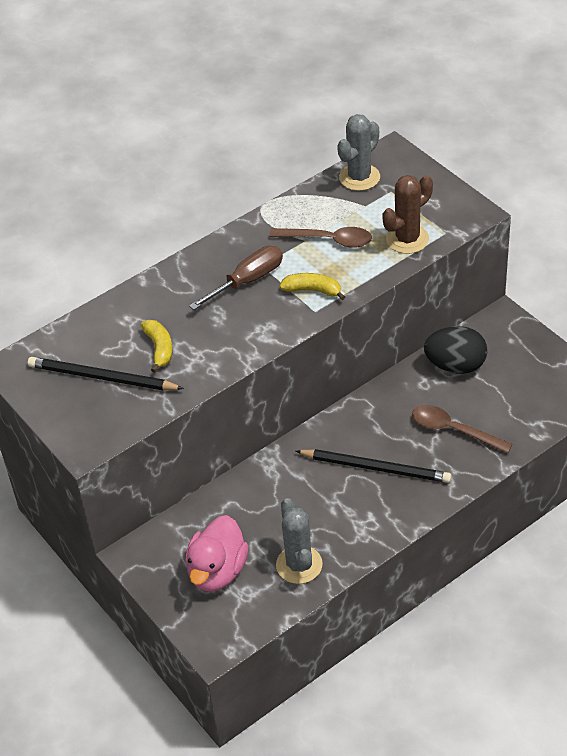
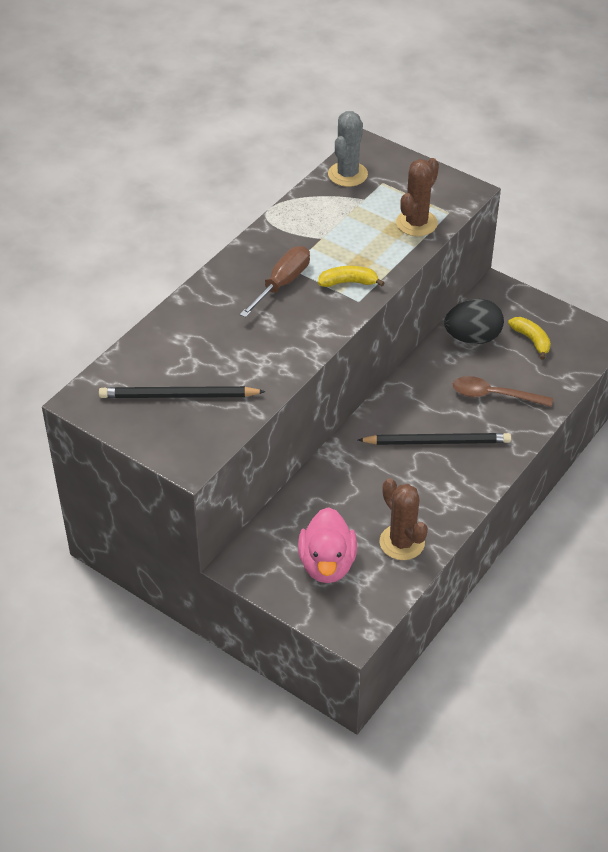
camera: 20 degrees left, 0 degrees up
yellow banana [141,320,173,373] -> yellow banana moved to [508,317,551,360]
brown spoon [269,227,372,248] -> none
grey cactus [276,498,323,584] -> brown cactus [380,478,428,560]

